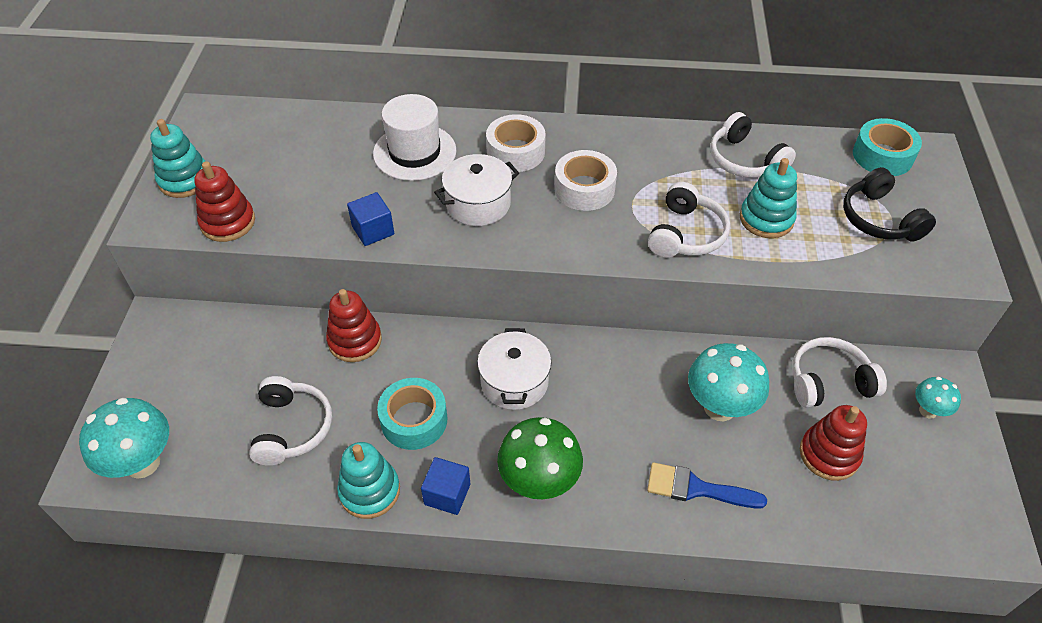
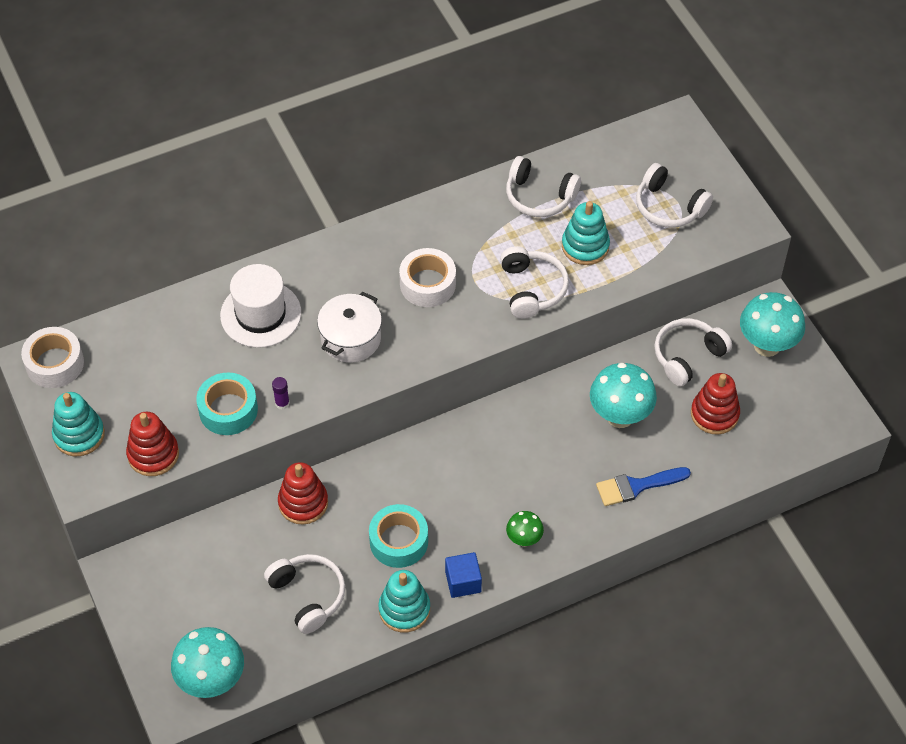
camera: 30 degrees left, 5 degrees up
blue cube [347,192,394,246] -> purple glue stick [272,377,290,410]
white pot [477,328,551,410] -> none
white tape [486,114,546,172] -> white tape moved to [21,327,84,388]
green mushroom [497,417,583,499] -> green mushroom [506,511,544,547], size x0.54
black headphones [843,167,936,242] -> white headphones [636,163,713,228]
turquoise tape [853,118,922,176] -> turquoise tape moved to [196,372,258,435]
turquoise mushroom [915,377,961,419] -> turquoise mushroom [740,292,805,357], size x1.85

